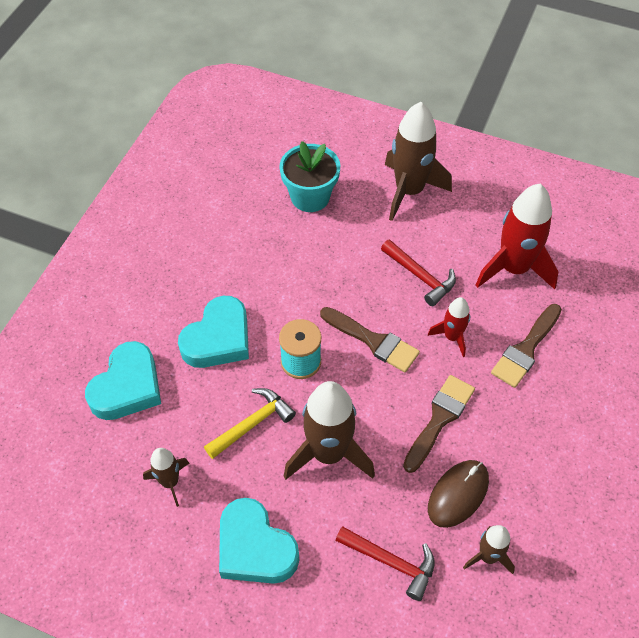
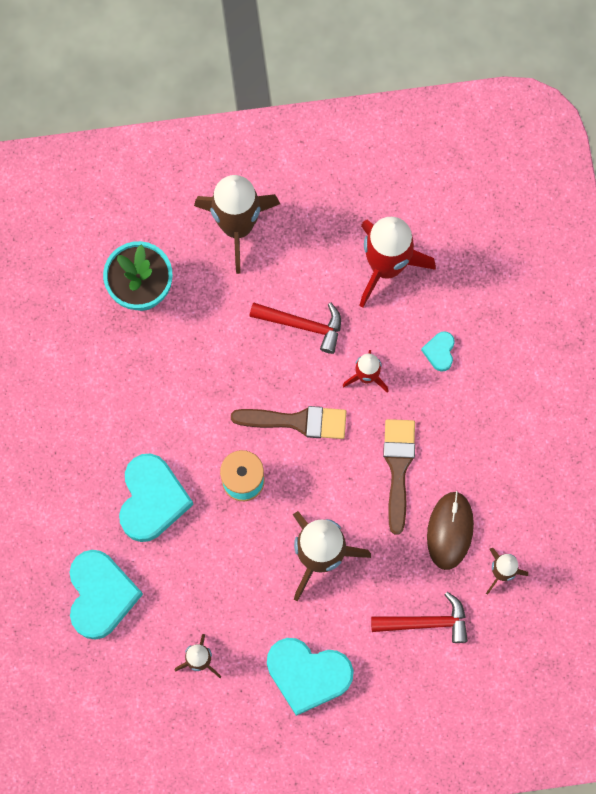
camera: 30 degrees left, 20 degrees up
yellow hammer [204,388,296,459] -> none
brown brush [491,304,562,388] -> turquoise heart [421,331,455,372]

